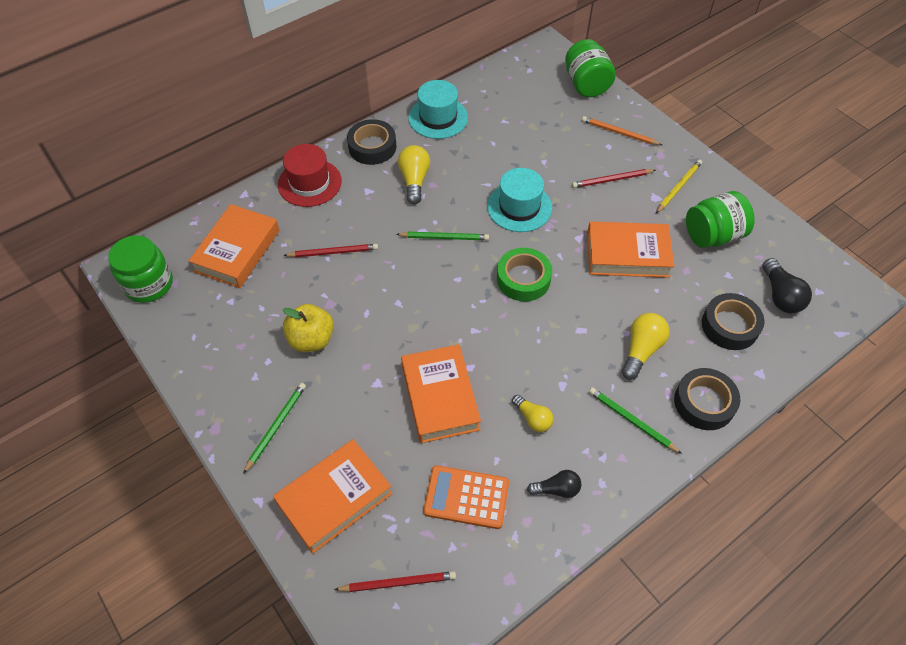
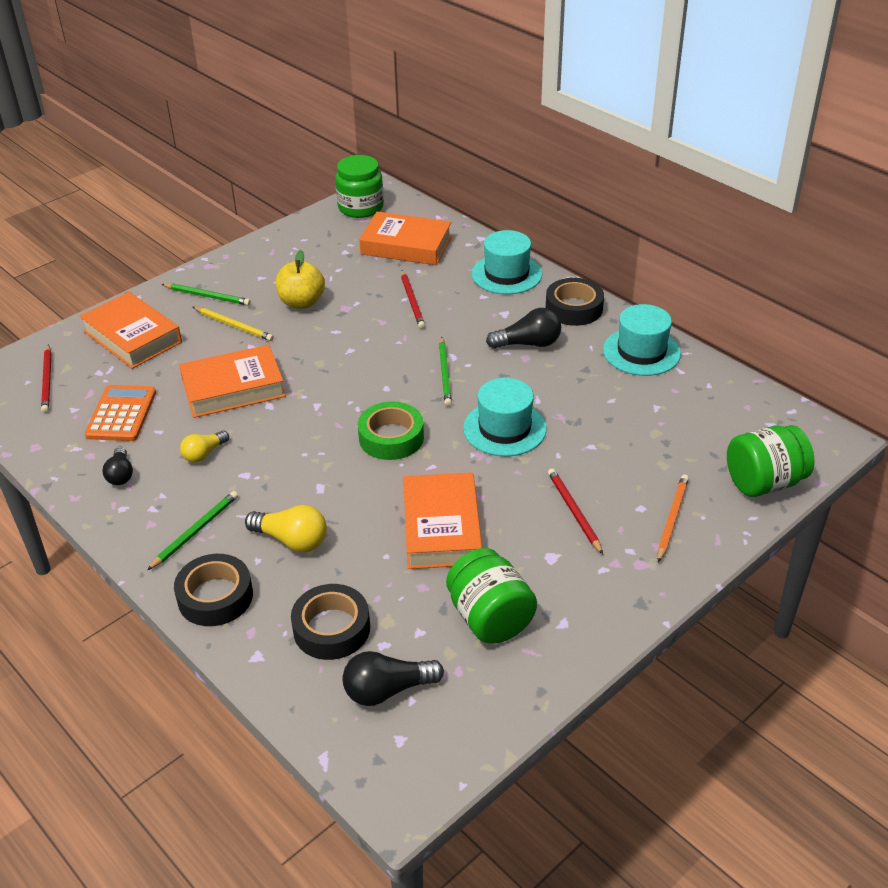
camera: 85 degrees right, 15 degrees down
red hat [278,144,342,207] -> turquoise hat [471,230,542,294]
yellow light bulb [398,145,430,204] -> black light bulb [486,308,561,349]
yellow pencil [656,160,702,213] -> yellow pencil moved to [193,307,274,341]

